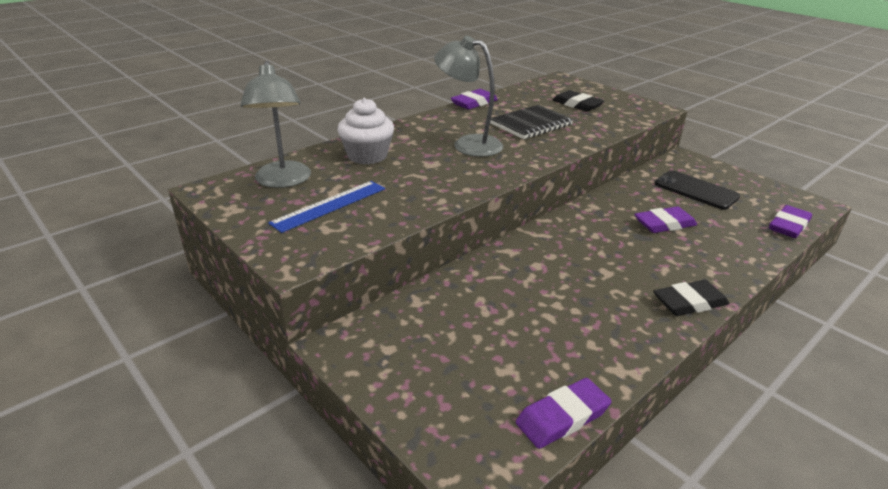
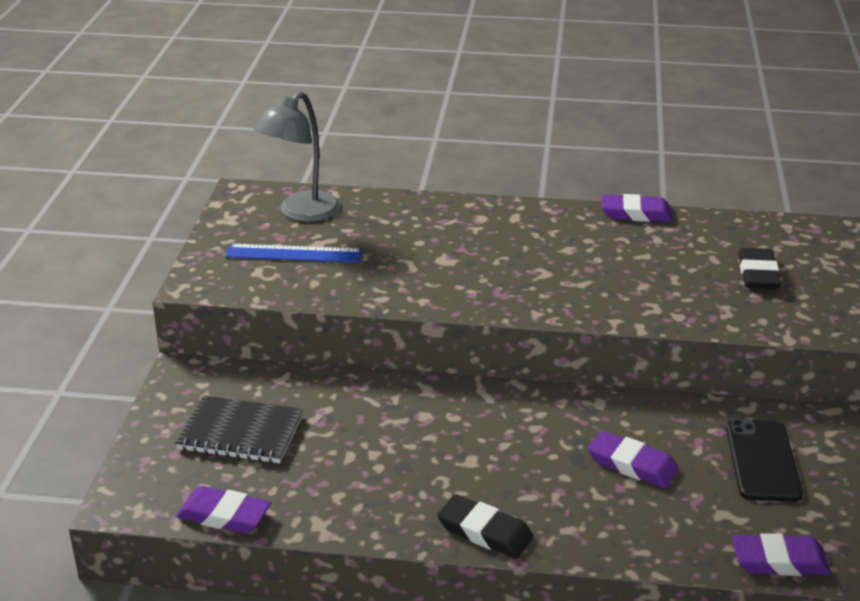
camera: 50 degrees right, 0 degrees up
white cupcake [337,98,394,164] -> none
grey lamp [434,36,503,157] -> none
black notebook [490,105,574,139] -> black notebook moved to [175,395,303,463]

